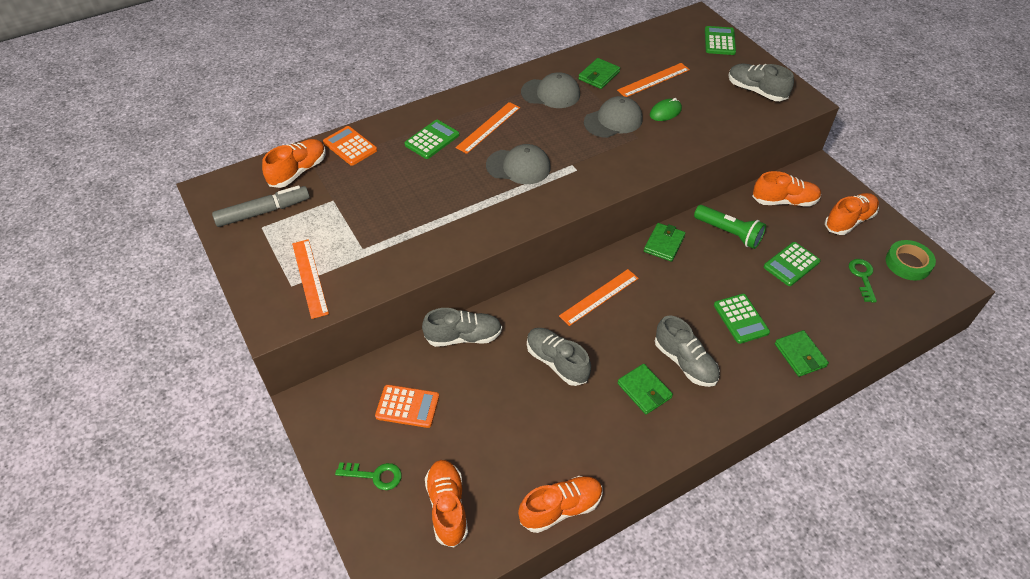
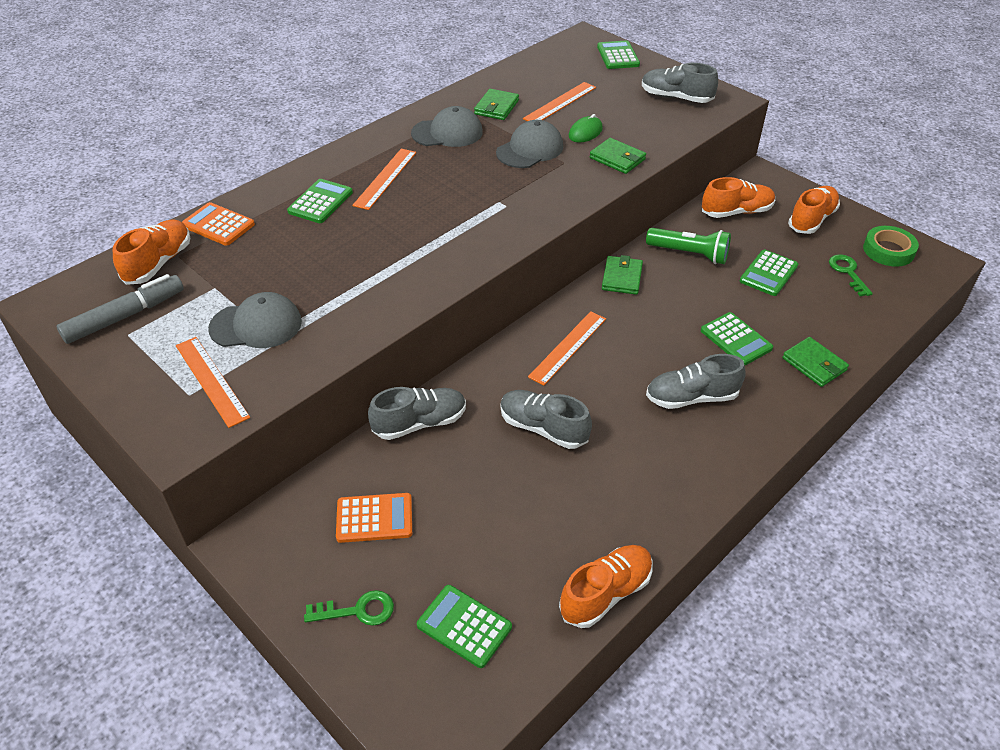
camera: 15 degrees left, 5 degrees down
orange shoe [425,460,468,547] -> green calculator [417,585,512,668]
grey cap [486,144,551,184] -> grey cap moved to [208,292,302,348]
green wallet [617,364,673,414] -> green wallet moved to [590,138,646,174]
grey shoe [655,316,720,387] -> grey shoe turned 135 degrees clockwise [646,354,746,409]

